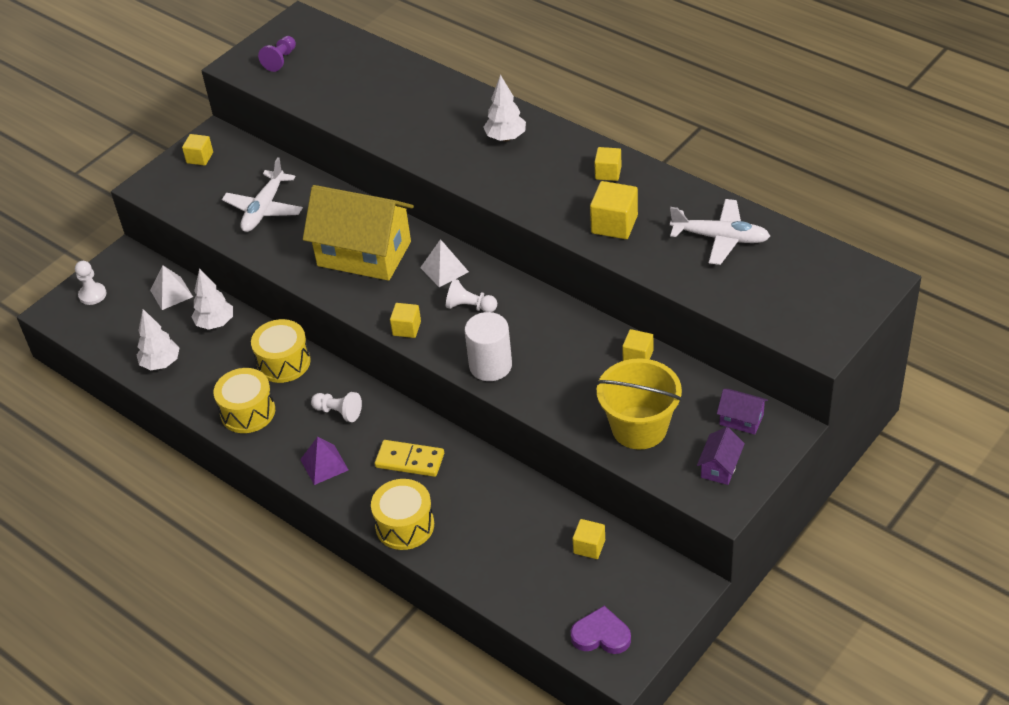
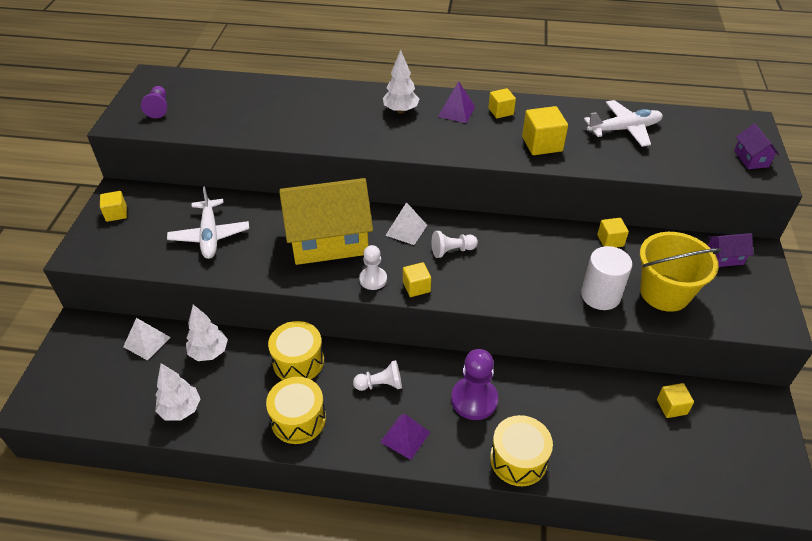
camera: 35 degrees left, 0 degrees up
white pawn [75,261,107,305] -> white pawn moved to [359,245,387,290]
yellow domino [375,440,444,477] -> purple pawn [451,349,498,420]
white cylinder [465,312,512,381] -> white cylinder moved to [581,246,632,310]
purple heart [571,606,631,654] -> none
purple house [697,427,745,485] -> purple house moved to [734,124,779,169]
none -> purple pyramid [438,81,475,123]

